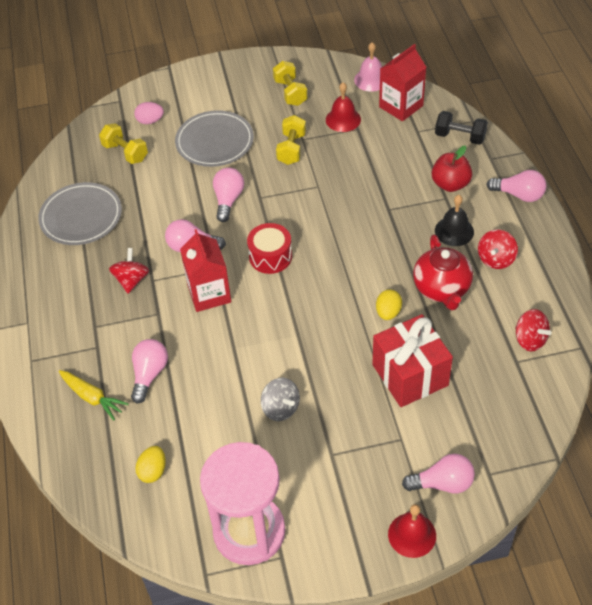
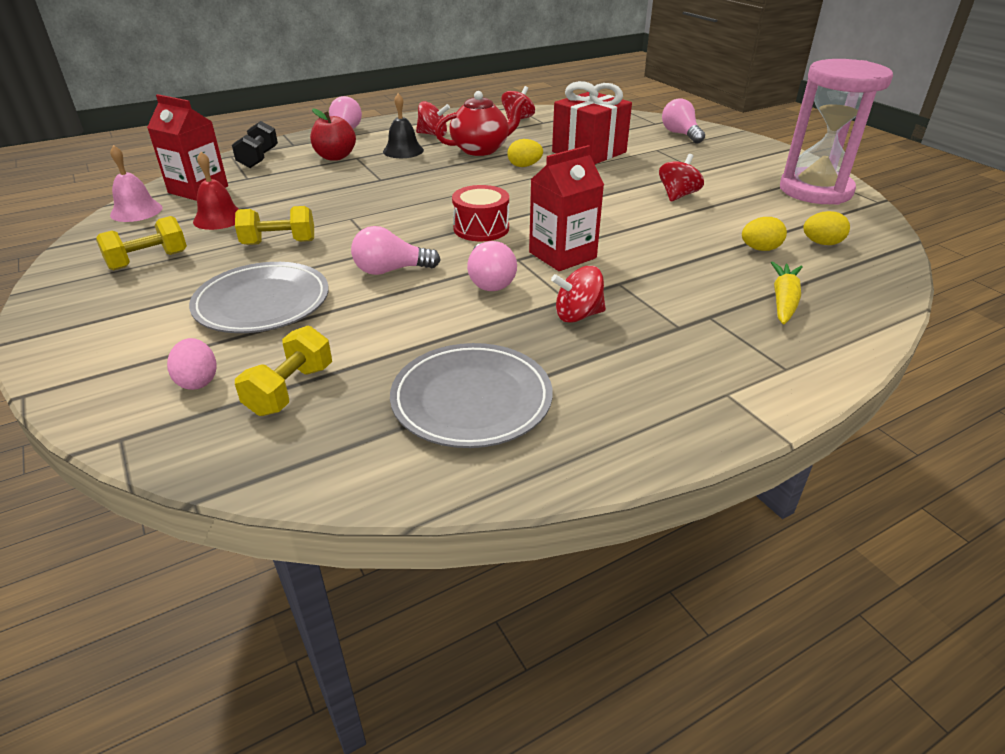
camera: 110 degrees left, 15 degrees down
pink light bulb [131,339,168,404] -> none
grey spinning top [261,378,300,421] -> red spinning top [659,154,704,202]
red bell [388,504,436,558] -> none
none -> yellow egg [742,217,787,251]

